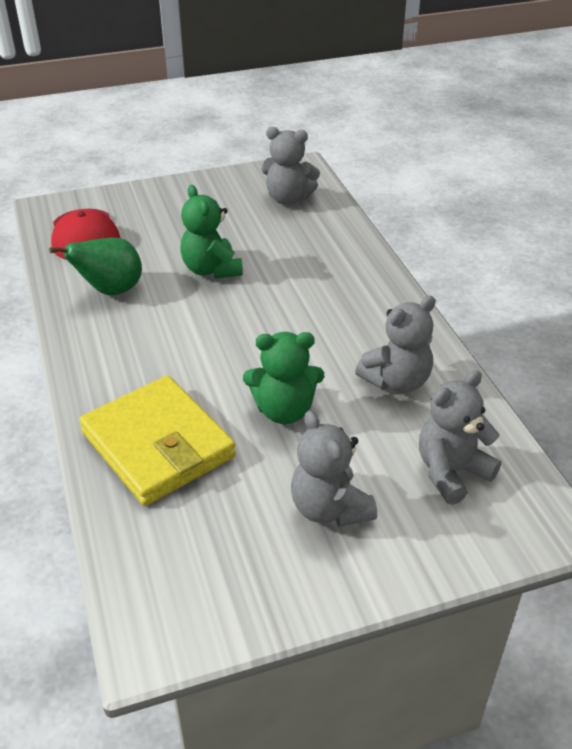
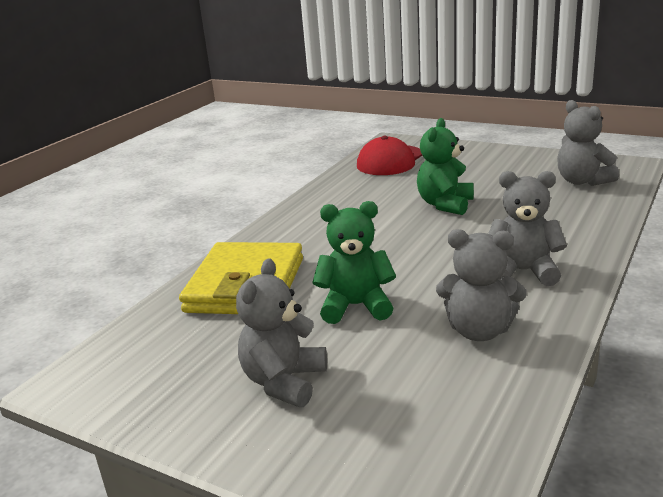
camera: 50 degrees right, 15 degrees down
green pear [49,238,142,295] -> none
green teddy bear [243,332,324,424] -> green teddy bear turned 135 degrees clockwise [312,201,396,324]
grey teddy bear [419,370,501,505] -> grey teddy bear moved to [488,171,567,286]

